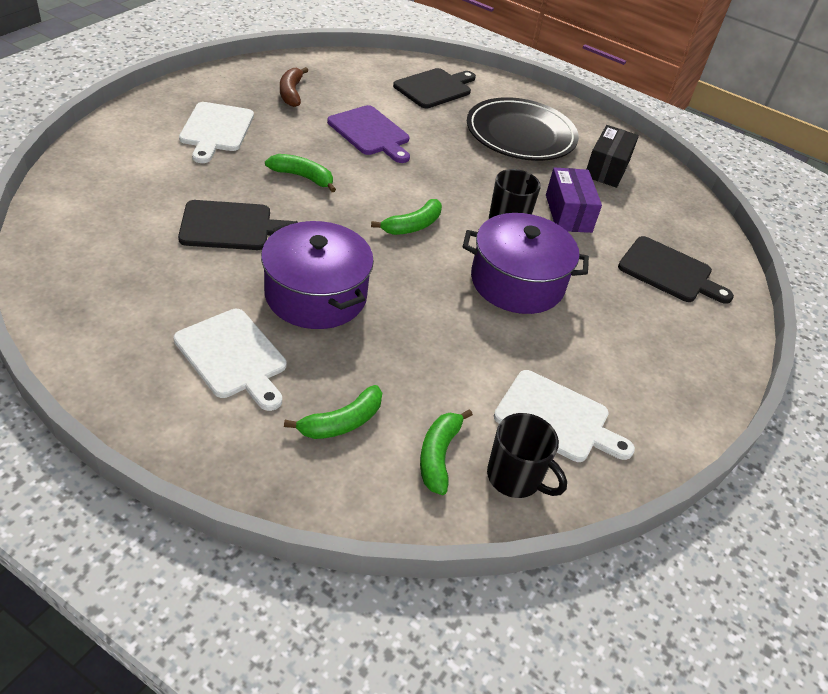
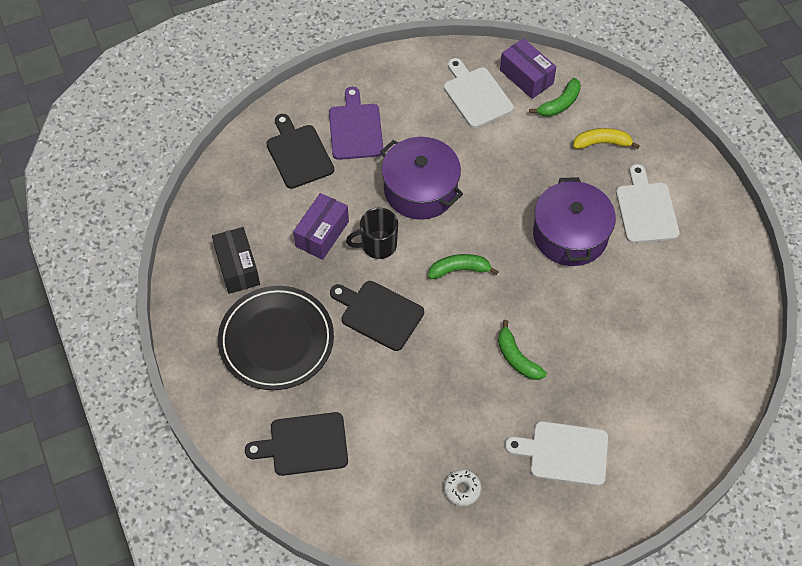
camera: 140 degrees left, 15 degrees up
black cutting board [178,200,294,250] -> black cutting board moved to [330,281,424,351]
white cutting board [179,102,254,163] -> white cutting board turned 120 degrees counterclockwise [505,421,608,486]
brown banana [280,67,308,107] -> white donut [444,469,481,506]
green banana [284,385,382,439] -> yellow banana [573,128,640,149]
purple cutting board [327,105,410,163] -> purple cutting board moved to [329,87,383,160]
black mug [487,413,567,498] -> purple box [500,38,556,99]
black box [586,125,639,188] -> black box turned 75 degrees counterclockwise [212,227,260,294]

